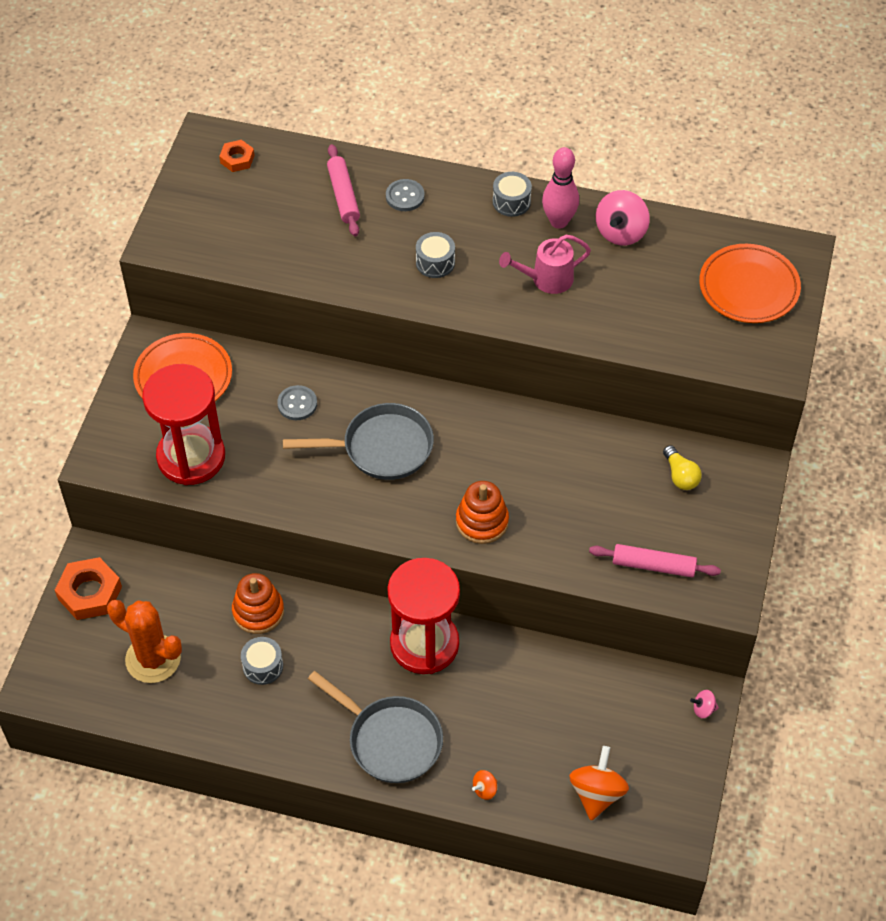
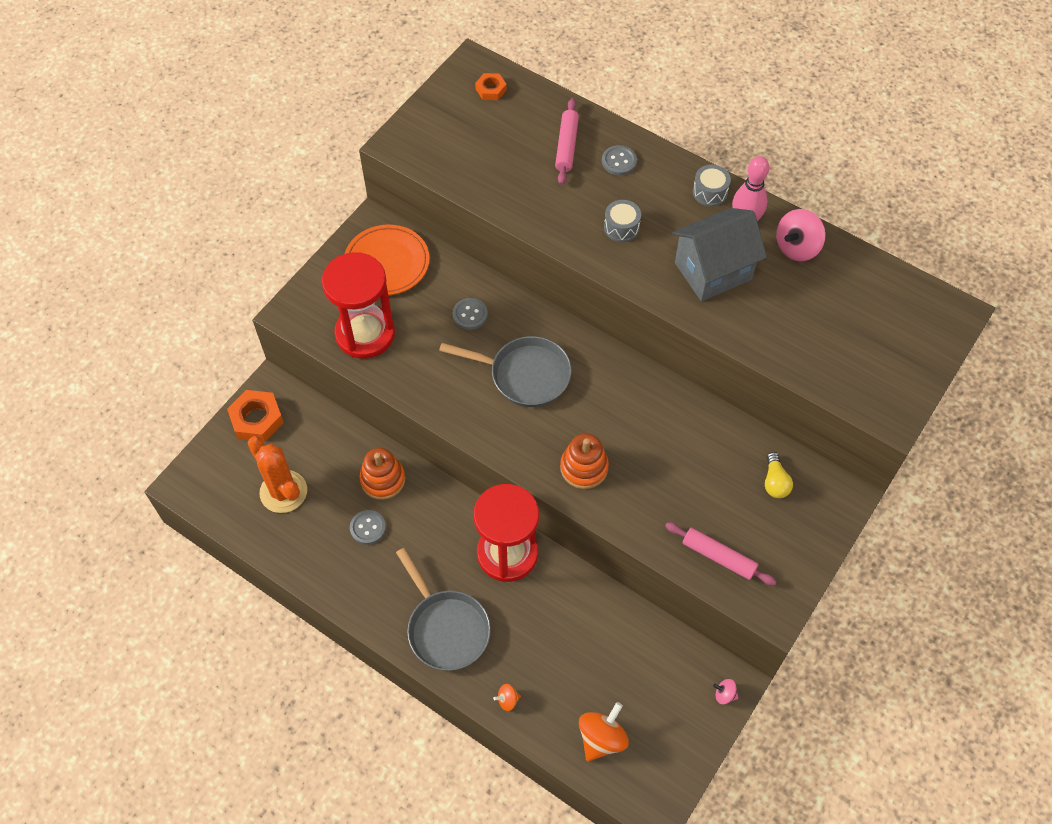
camera: 20 degrees right, 5 degrees up
grey drum [241,637,283,685] -> grey button [350,510,386,545]
pink watering can [499,235,591,294] -> grey house [672,208,767,301]
orange plate [699,244,801,323] -> none

